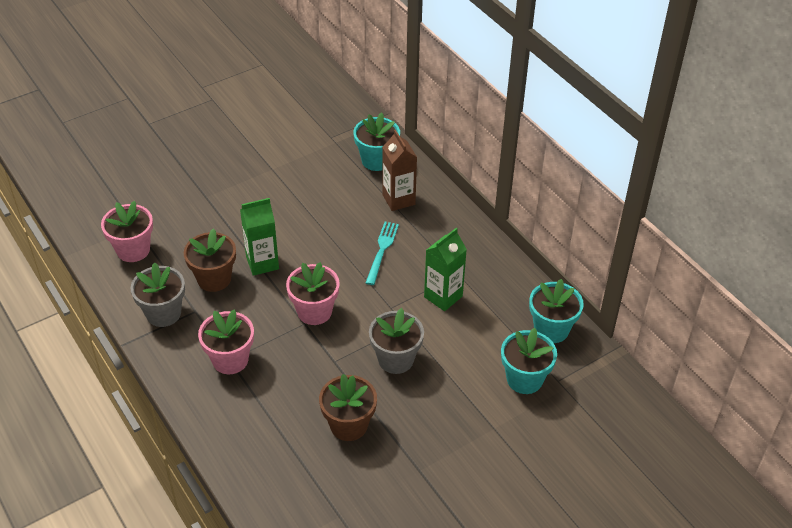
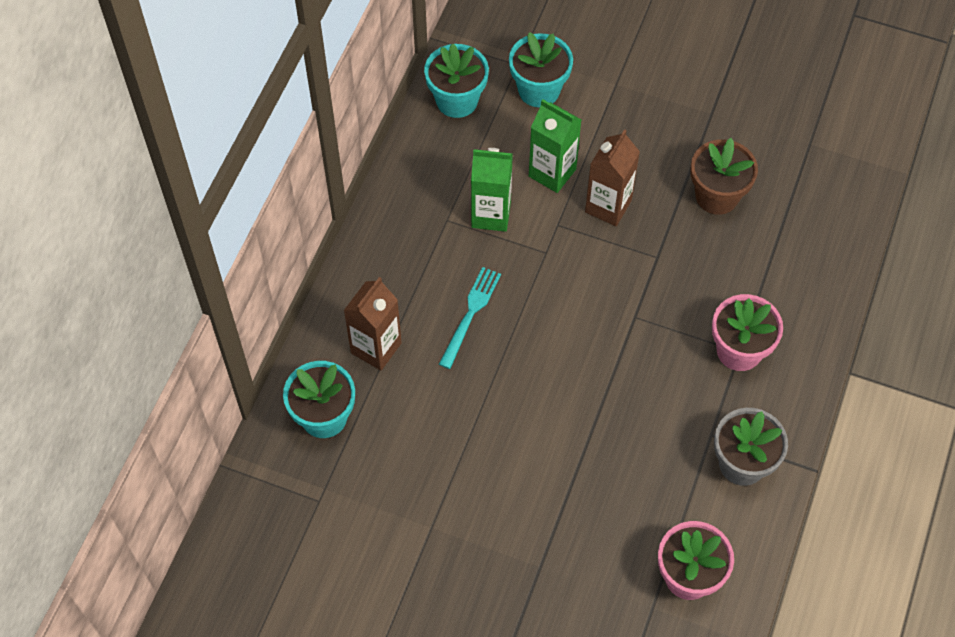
camera: 125 degrees left, 15 degrees up
brown flower pot [184,228,236,292] -> none
green carton [240,198,279,276] -> green carton moved to [529,99,581,193]
pink flower pot [286,262,340,325] -> none
turquoise fork [366,222,399,285] -> turquoise fork turned 135 degrees clockwise [439,267,501,369]
grey flower pot [369,308,424,374] -> brown carton [585,129,640,226]

